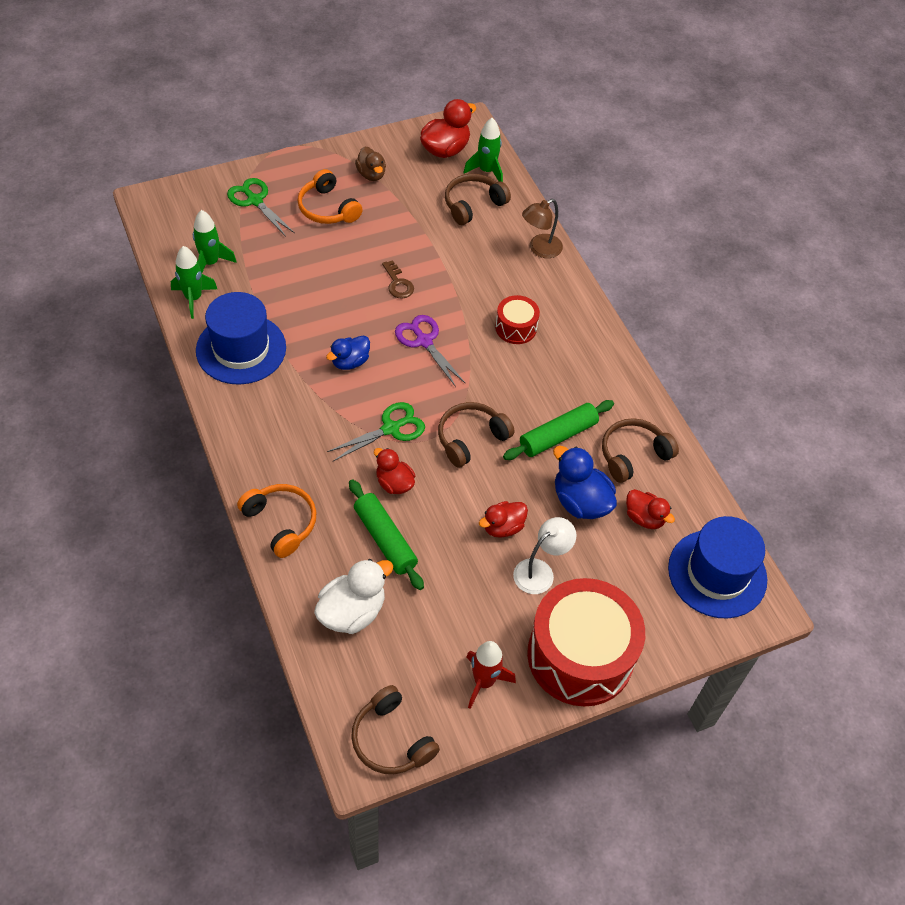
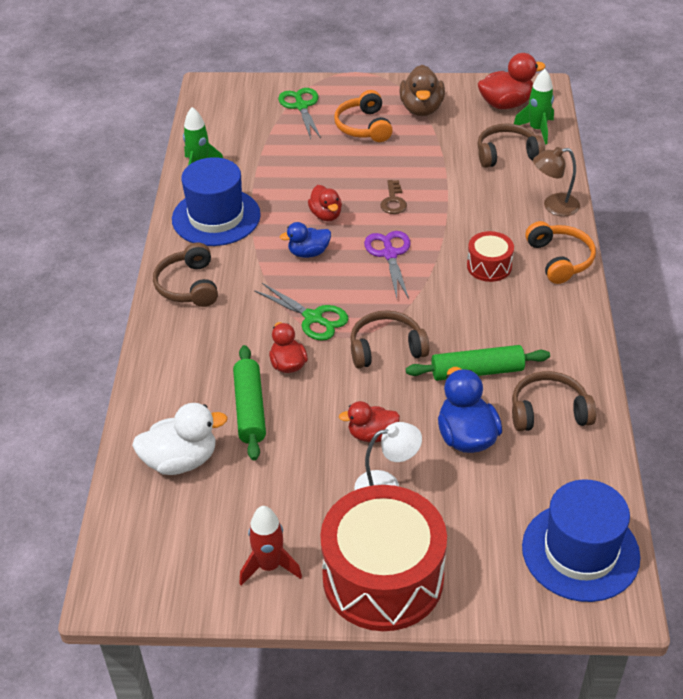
camera: 30 degrees right, 10 degrees down
green rocket [193,210,237,273] -> none
orange headphones [237,484,316,558] -> orange headphones moved to [525,221,596,284]
green scissors [327,402,425,461] -> green scissors turned 45 degrees clockwise [254,283,348,341]
brown headphones [351,685,440,774] -> brown headphones moved to [153,242,218,307]
brown duck [355,146,386,181] -> brown duck [399,65,445,116], size x1.55
red duck [626,489,675,529] -> red duck moved to [308,185,342,221]

